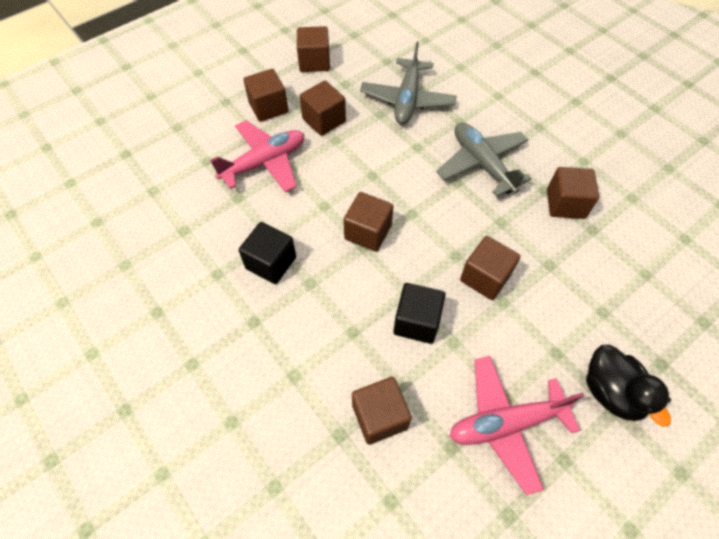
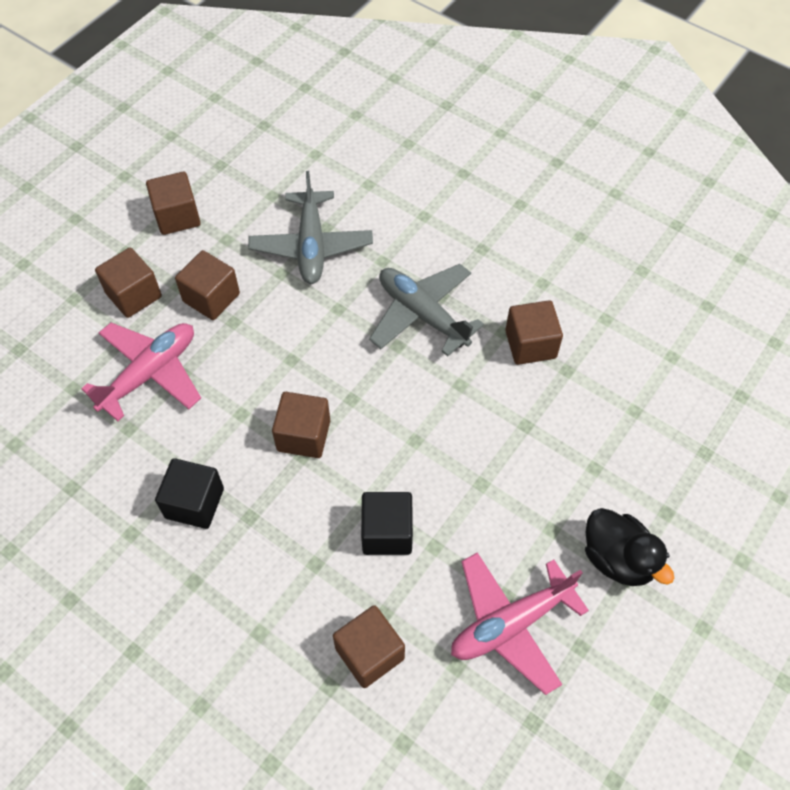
camera: 15 degrees left, 0 degrees up
brown cube [460,236,520,300] -> none

